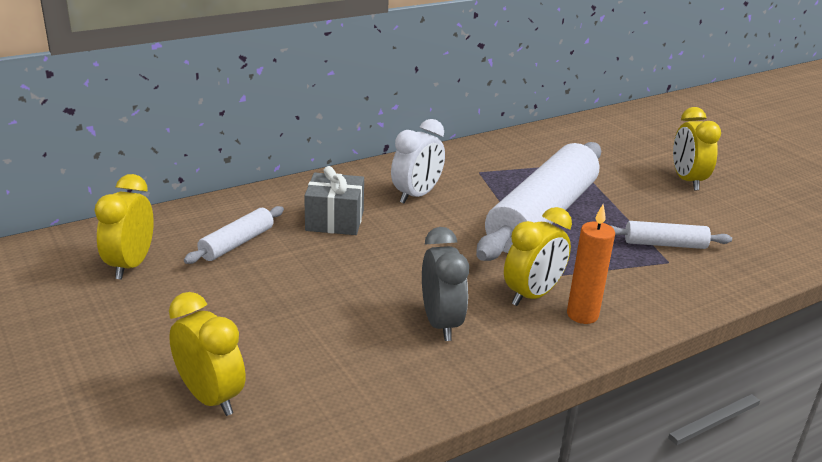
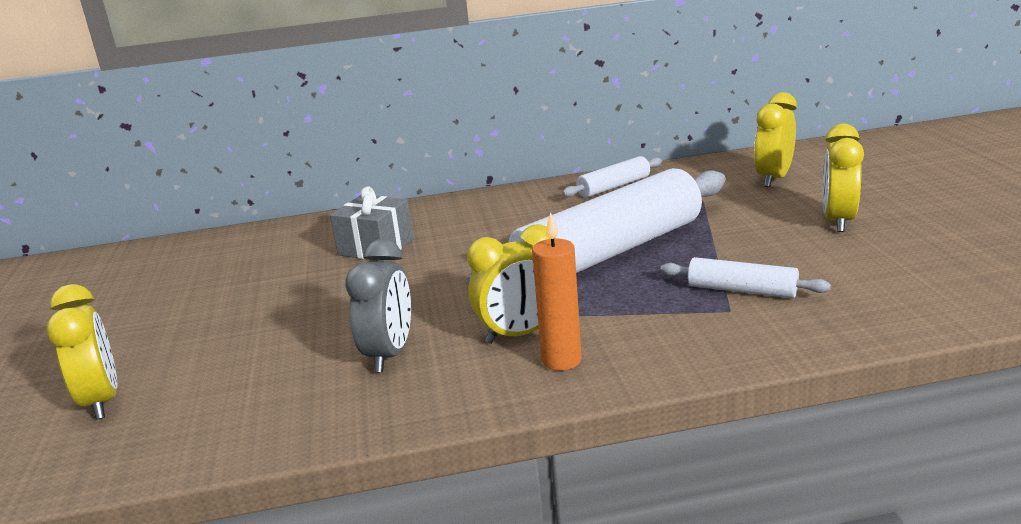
camera: 25 degrees right, 5 degrees down
yellow clock [94,174,154,280] -> yellow clock moved to [754,92,797,187]
white rolling pin [184,206,284,264] -> white rolling pin moved to [562,156,662,198]
white clock [391,119,445,204] -> none

